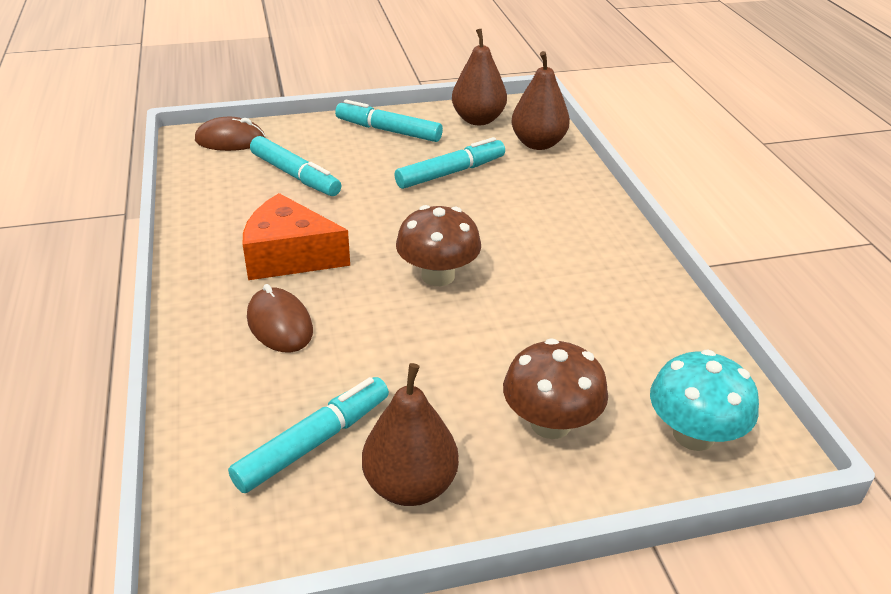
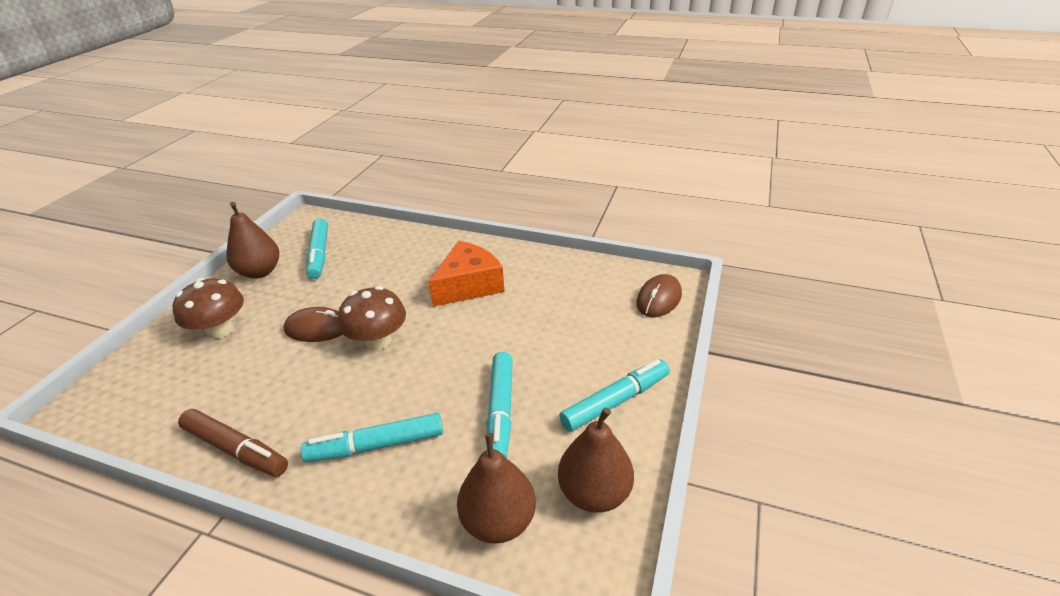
camera: 125 degrees right, 0 degrees up
brown mouse [247,284,313,353] -> brown mouse moved to [283,307,343,342]
turquoise marker [250,136,342,196] -> turquoise marker moved to [301,413,443,462]
turquoise mushroom [650,350,759,451] -> none
none -> brown marker [178,409,288,477]

